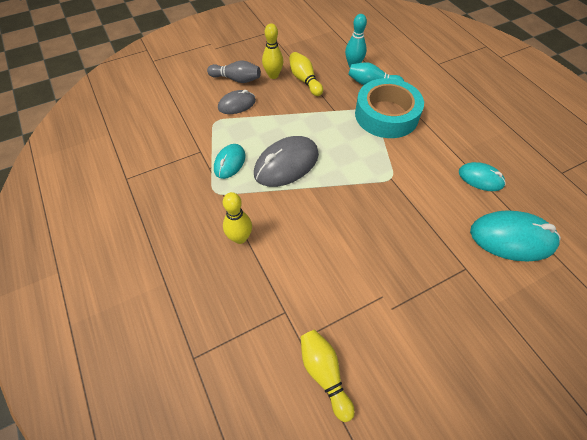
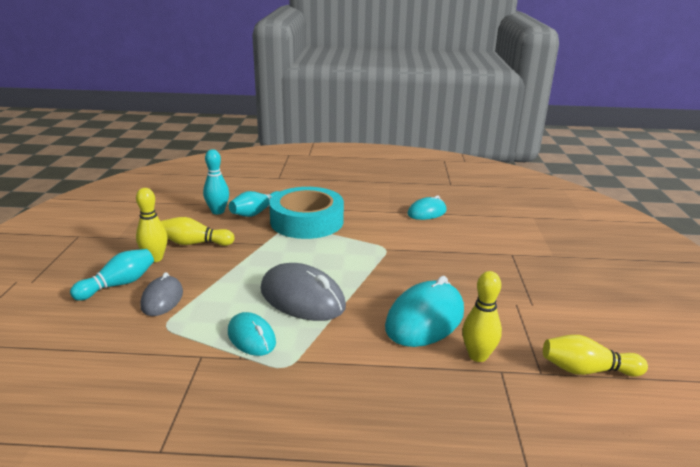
camera: 60 degrees left, 30 degrees down
grey bowling pin [207,60,261,83] -> turquoise bowling pin [70,249,154,301]
yellow bowling pin [223,192,252,244] -> yellow bowling pin moved to [462,271,502,362]
grey mouse [254,136,319,187] -> grey mouse turned 45 degrees counterclockwise [261,263,346,321]
turquoise mouse [470,210,561,261] -> turquoise mouse moved to [385,276,464,347]

